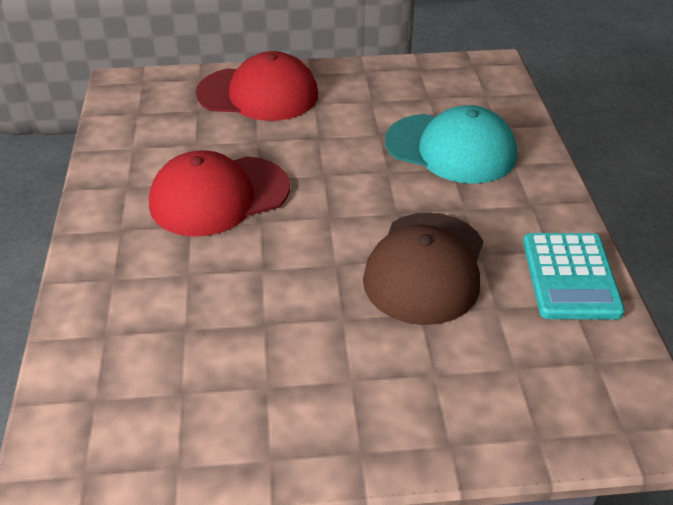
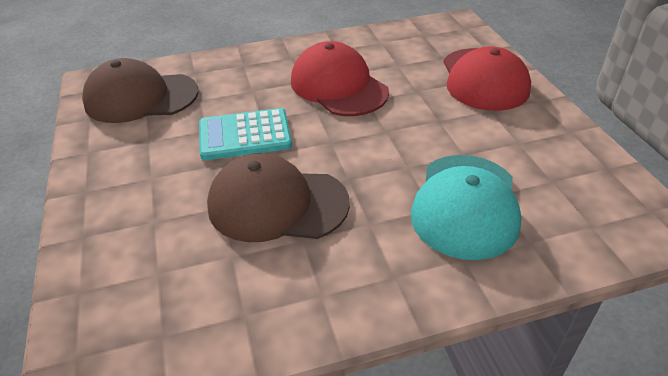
camera: 80 degrees right, 0 degrees up
turquoise calculator [523,233,625,319] -> turquoise calculator moved to [199,108,292,160]
none -> brown cap [82,58,198,123]

